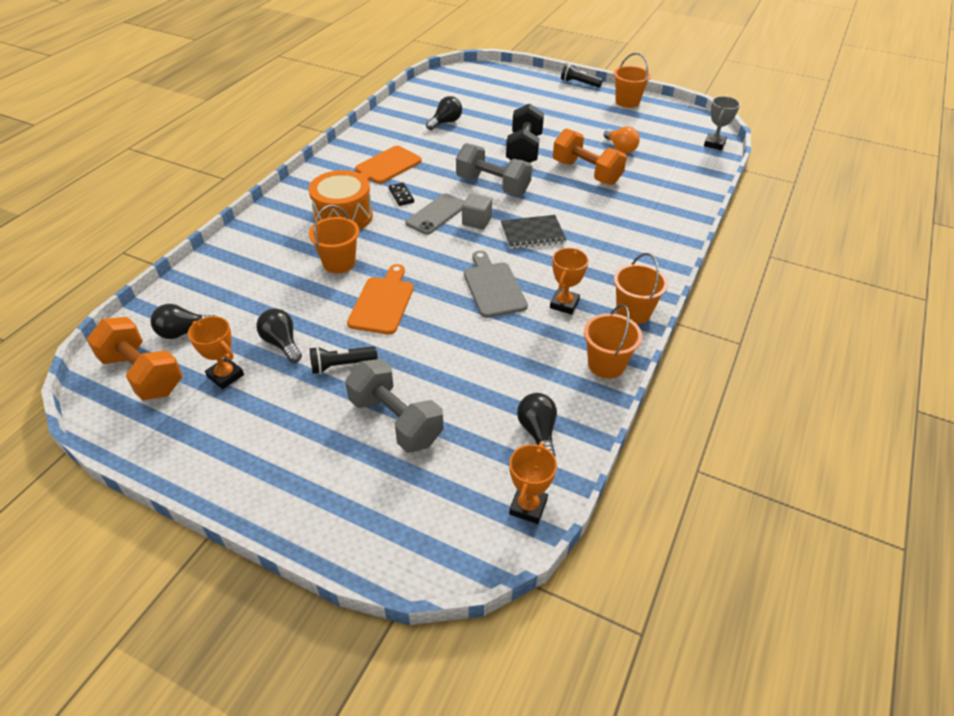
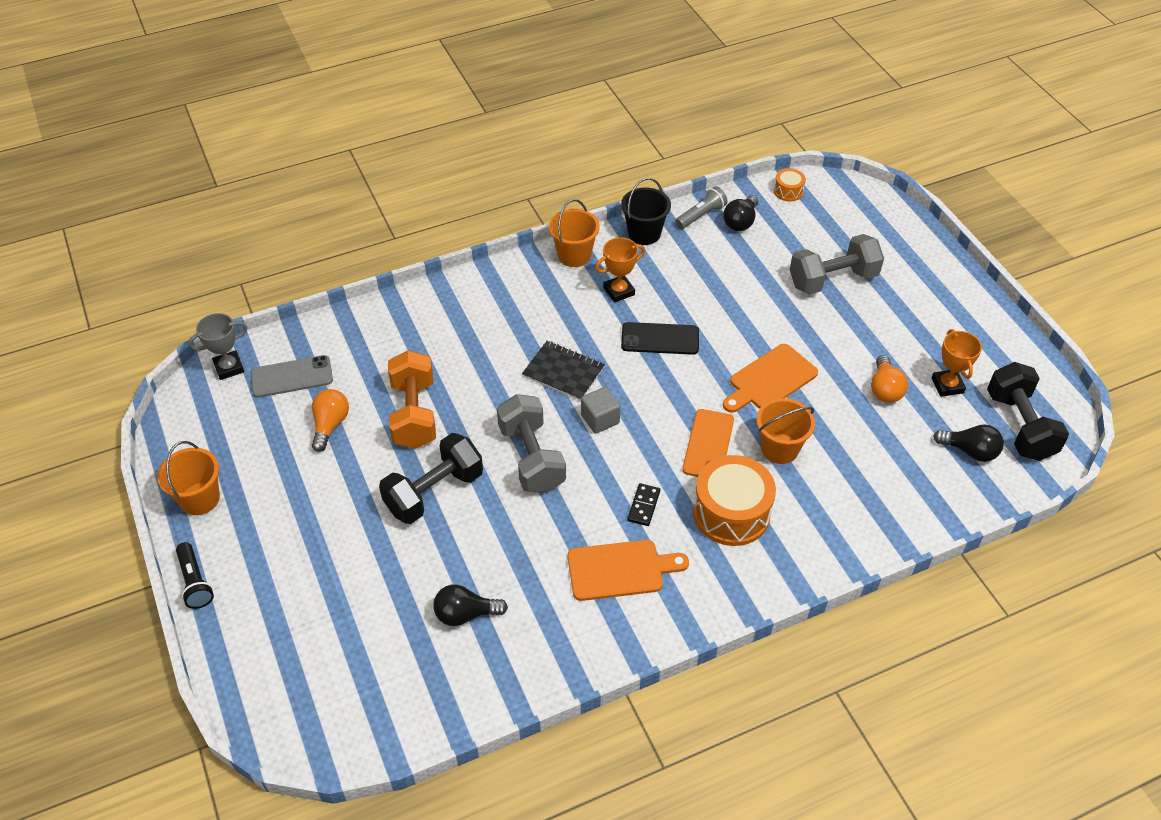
camera: 140 degrees left, 5 degrees up
orange dumbbell [86,317,183,401] -> black dumbbell [987,362,1069,461]
black light bulb [256,308,302,363] -> orange light bulb [871,355,908,403]
black flashlight [310,346,378,374] -> none
grey dumbbell [345,359,444,453] -> grey dumbbell turned 75 degrees clockwise [790,234,884,295]
grey phone [405,193,465,235] -> grey phone moved to [250,355,333,398]
grey cutting board [464,251,528,318] -> black phone [621,322,699,355]
orange trophy [509,442,557,524] -> orange drum [774,168,806,201]
orange bucket [584,304,642,379] -> black bucket [621,178,671,245]
none -> grey flashlight [675,186,728,229]
none -> orange phone [682,409,734,477]

